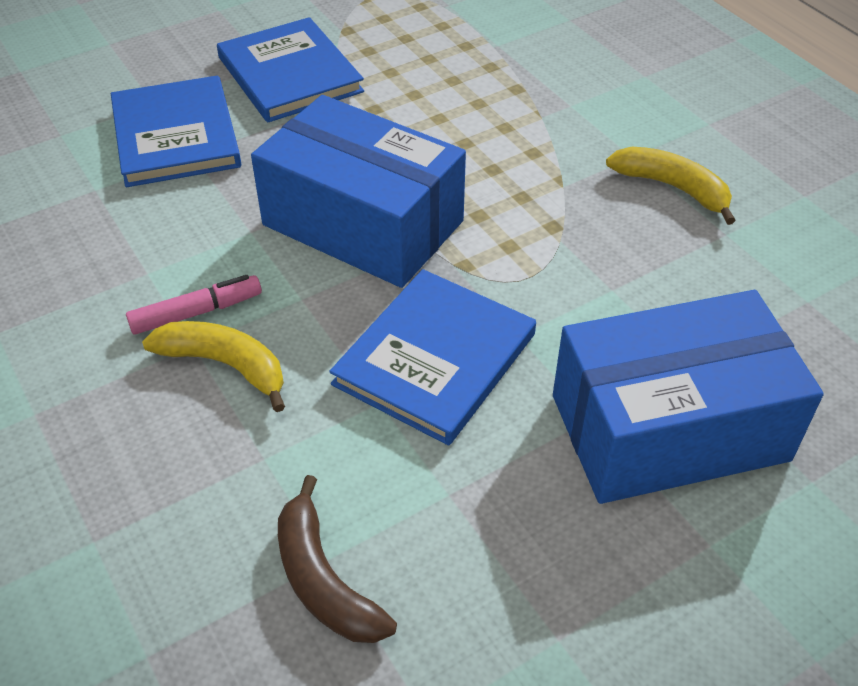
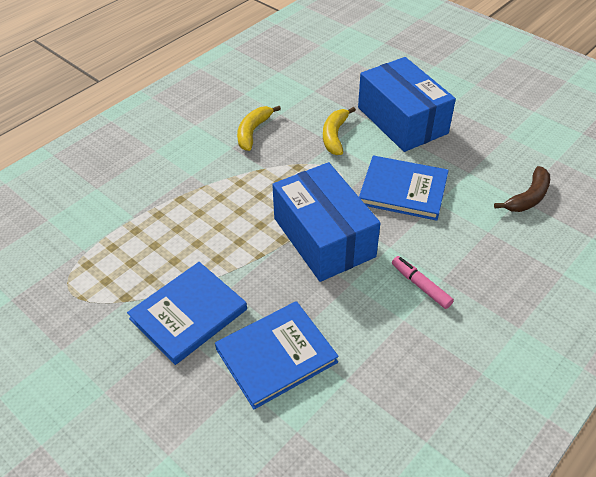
camera: 105 degrees left, 0 degrees up
yellow banana [142,321,285,412] -> yellow banana moved to [323,107,356,155]
blue box [251,95,466,288] -> blue box turned 45 degrees counterclockwise [272,162,380,282]

